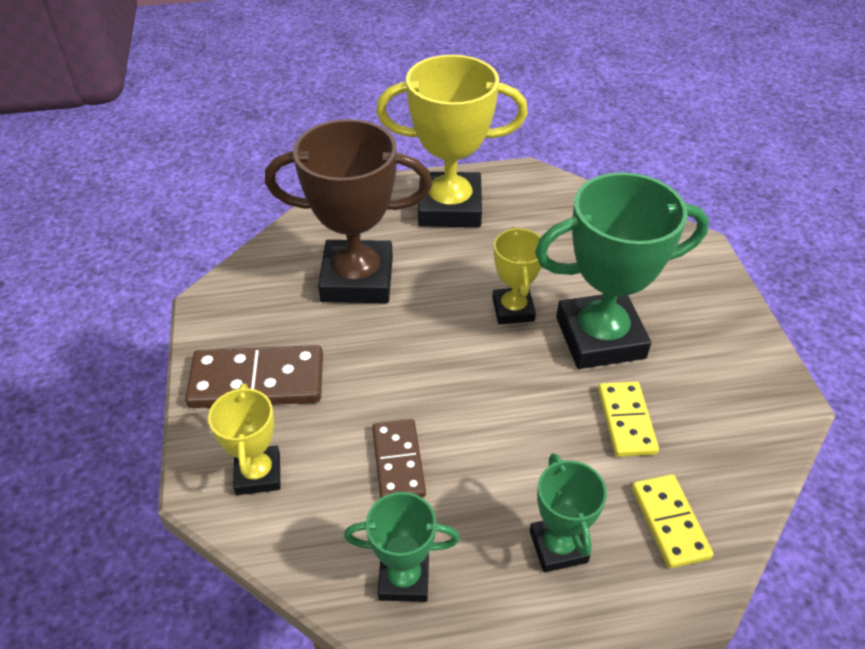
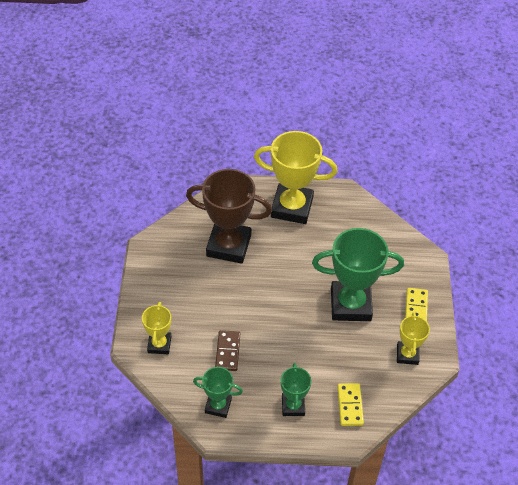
camera: 10 degrees right, 5 degrees up
brown domino [185,345,323,408] -> none
yellow trophy [492,227,542,324] -> yellow trophy moved to [397,312,430,365]
yellow domino [598,381,659,457] -> yellow domino moved to [405,288,428,321]

